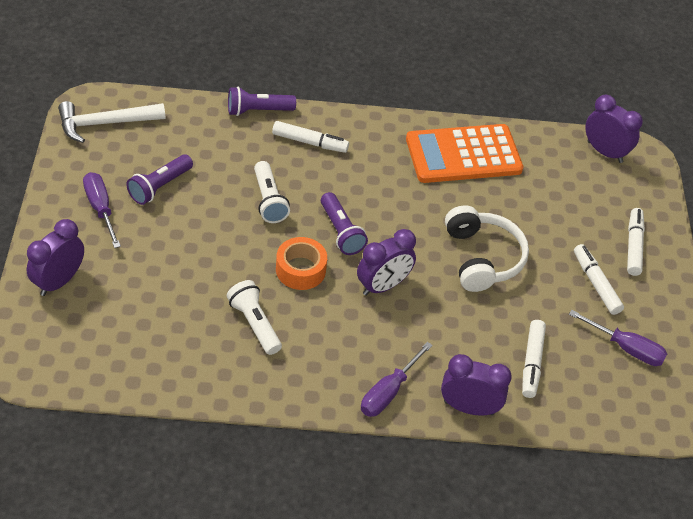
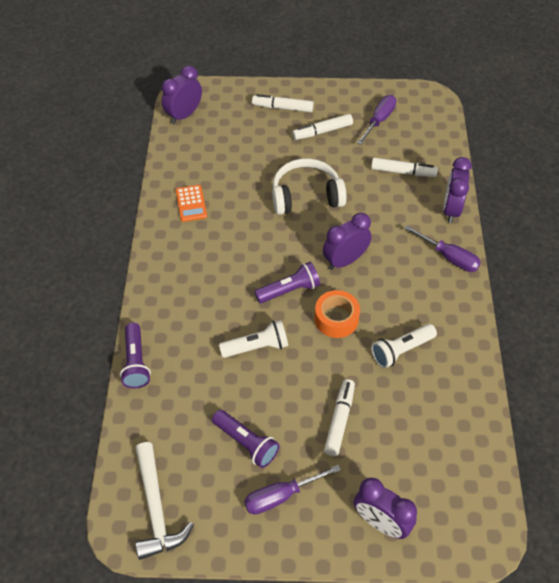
camera: 85 degrees left, 5 degrees up
white marker [272,121,349,153] -> white marker moved to [324,379,355,456]
purple clock [357,229,416,296] -> purple clock turned 90 degrees counterclockwise [323,213,372,270]
orange calculator [406,124,523,183] -> orange calculator [176,185,207,222], size x0.46

